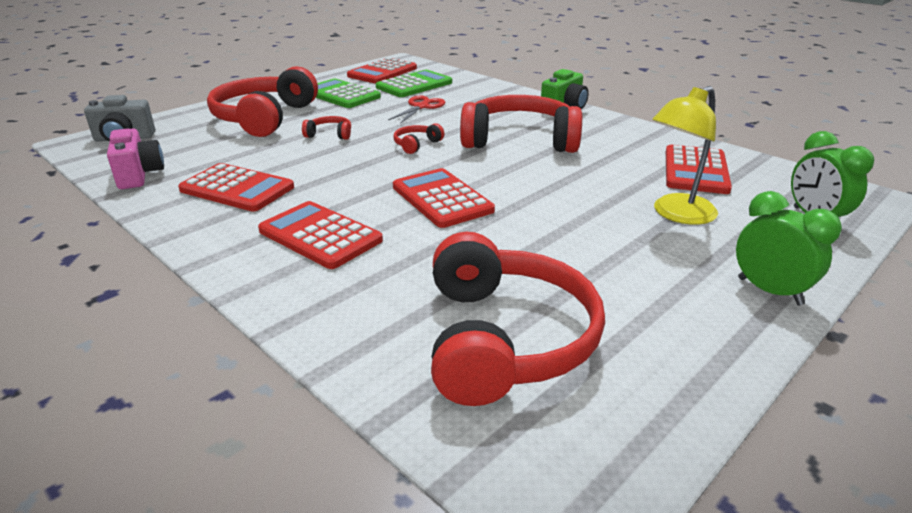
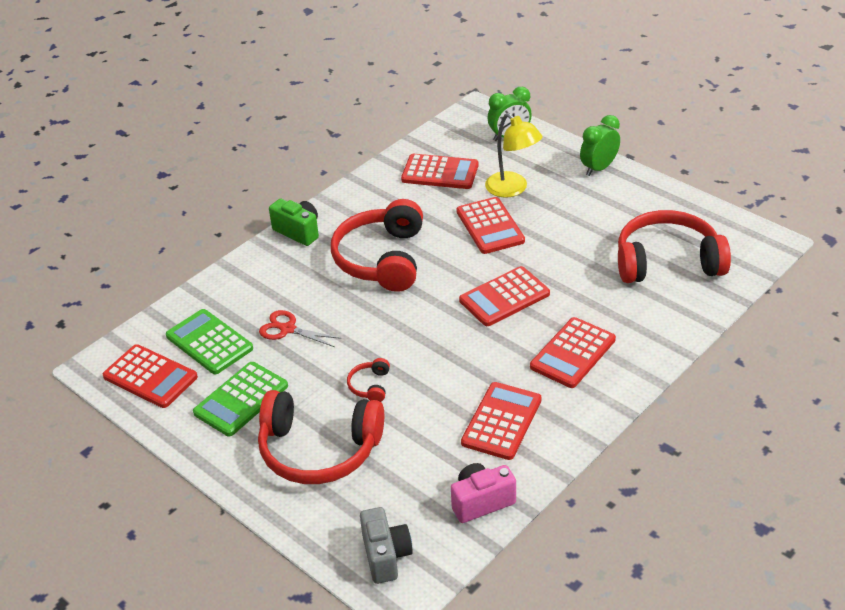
camera: 90 degrees left, 10 degrees up
red headphones [393,123,444,154] -> none
none -> red calculator [456,197,525,254]

